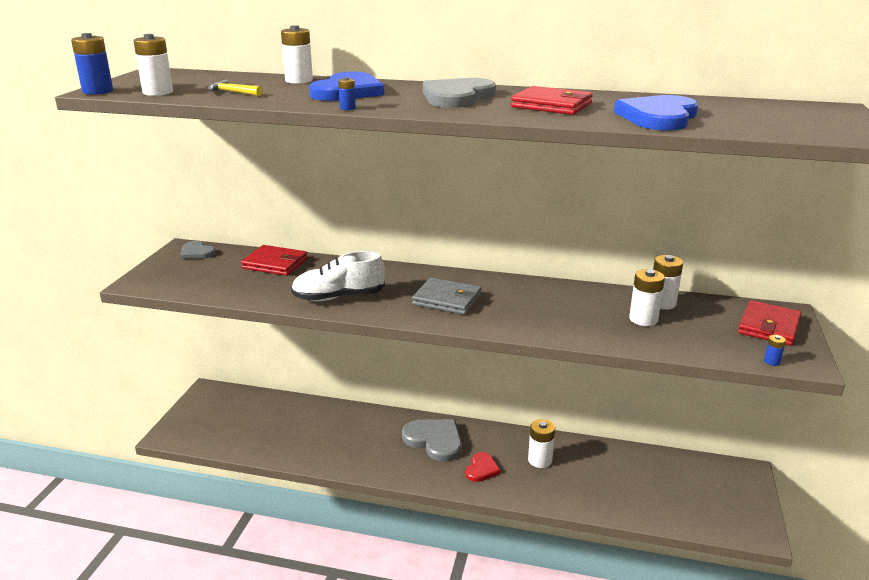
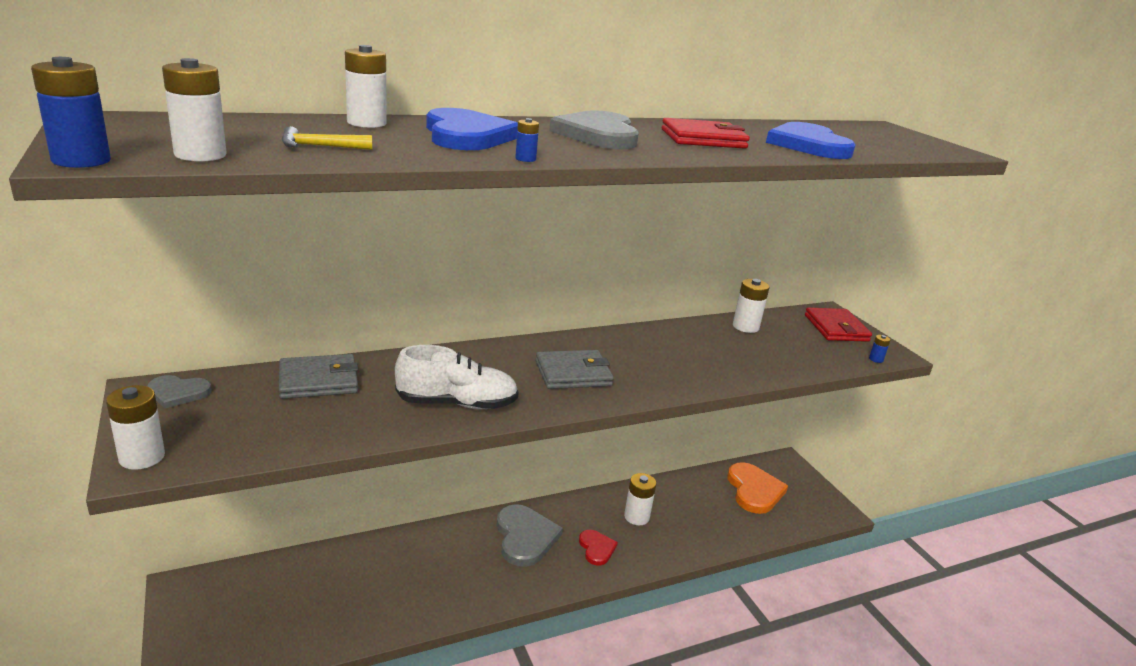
camera: 40 degrees left, 0 degrees up
red wallet [241,245,308,276] -> grey wallet [279,354,358,399]
white shoe [291,251,385,301] -> white shoe turned 135 degrees counterclockwise [395,345,519,409]
grey heart [402,419,462,462] -> grey heart turned 75 degrees clockwise [496,504,563,567]
white battery [629,269,665,326] -> white battery moved to [106,385,165,470]
none -> orange heart [727,462,788,514]

